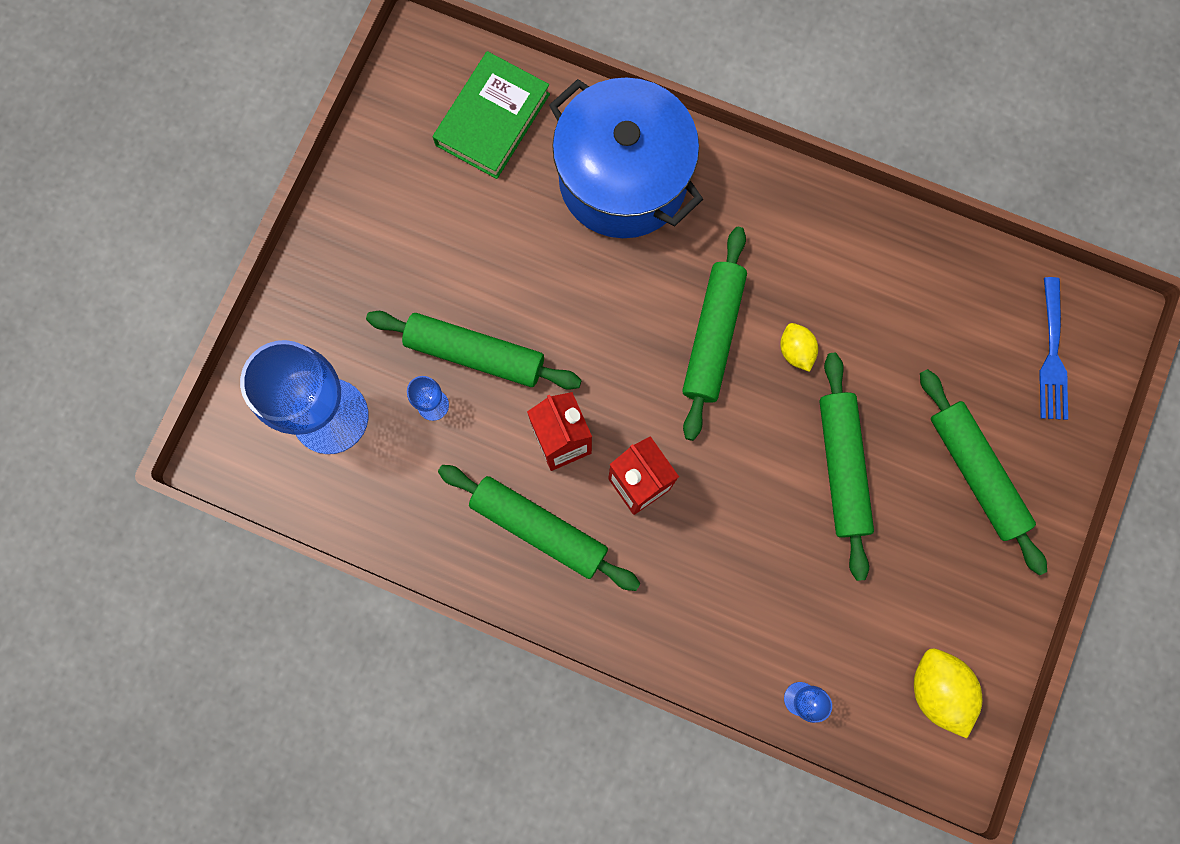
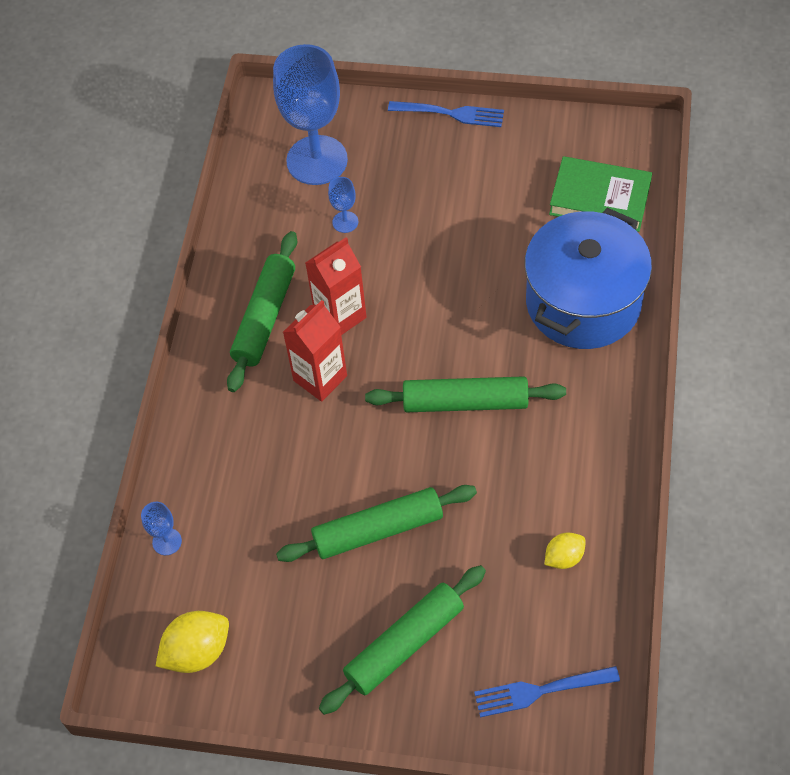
camera: 80 degrees right, 20 degrees down
green rolling pin [366,311,582,390] -> none
yellow lemon [780,323,818,372] -> yellow lemon moved to [545,532,586,569]
none -> blue fork [388,101,504,127]

